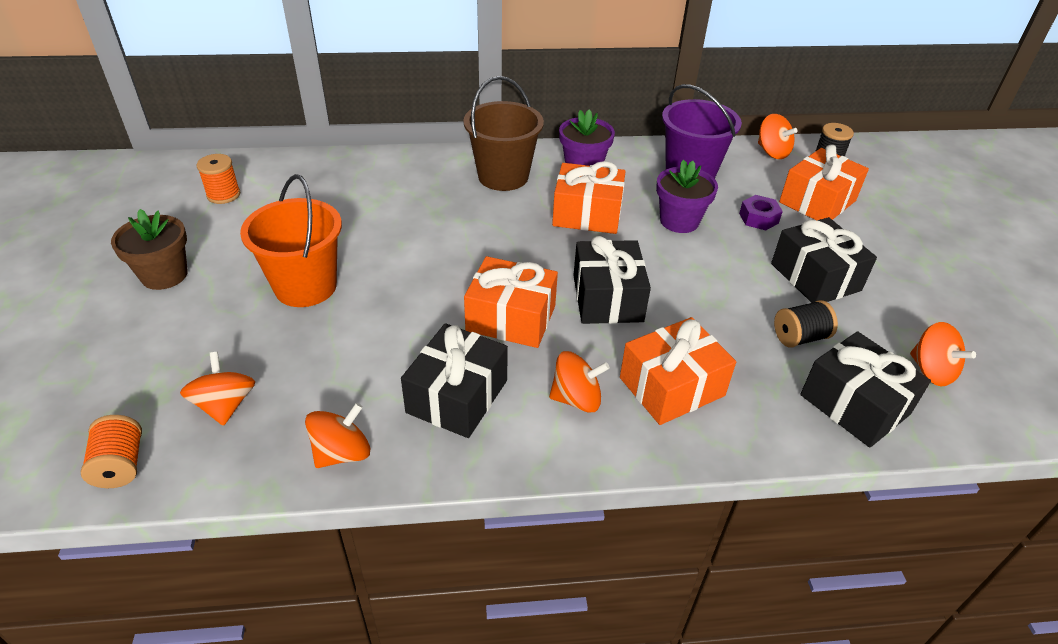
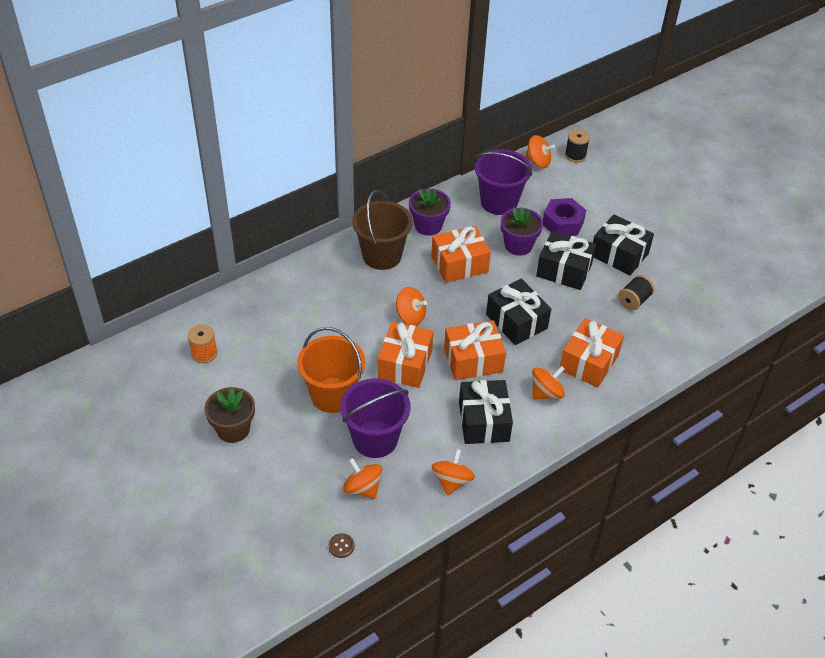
camera: 30 degrees left, 5 degrees up
orange spool [81,415,142,488] -> brown button [329,533,354,558]
purple nut [739,195,783,230] -> purple nut [543,198,586,236], size x1.53
orange gift [779,145,869,220] -> orange gift moved to [377,321,433,388]
black gift [800,331,931,448] -> black gift moved to [536,231,596,290]
orange spinning top [910,322,976,386] -> orange spinning top moved to [396,287,427,326]
none -> purple bucket [340,378,410,458]

